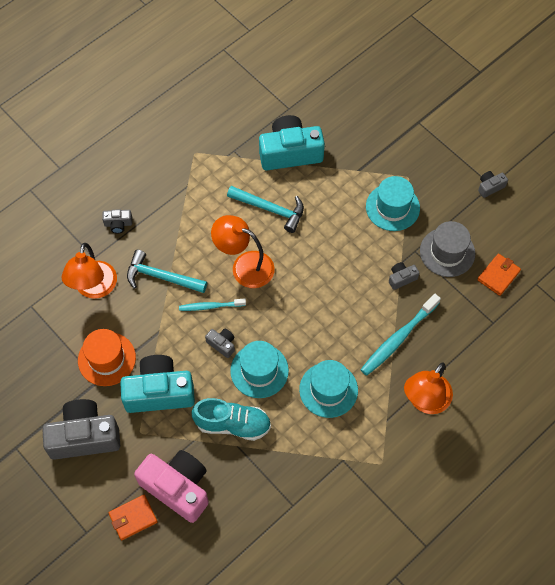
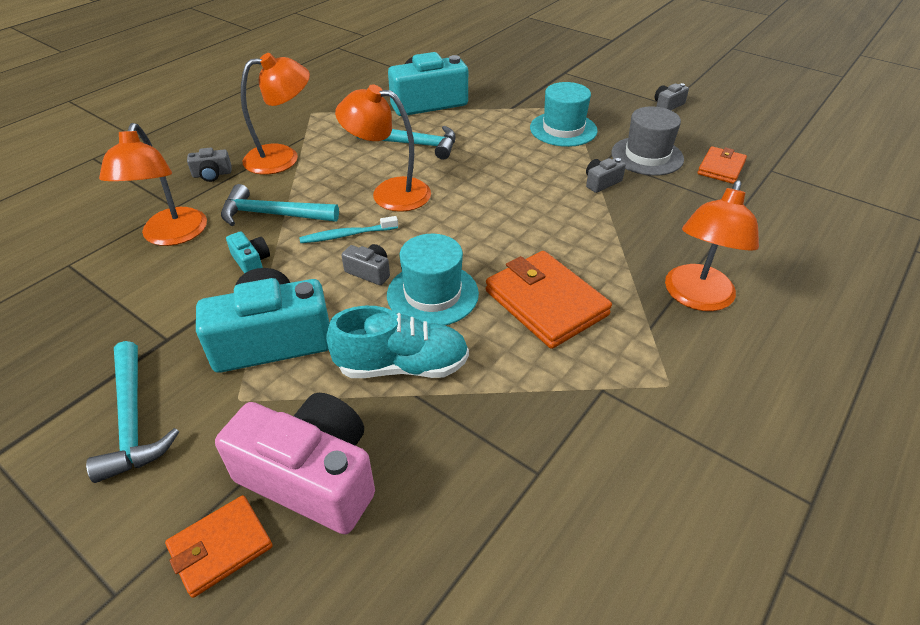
camera: 10 degrees left, 20 degrees down
grey camera [42,399,120,460] -> turquoise hammer [86,341,179,483]
orange hat [78,329,136,386] -> none
turquoise hat [299,360,358,418] -> orange wallet [486,251,612,349]
turquoise toothbrush [361,294,441,376] -> none
none -> turquoise camera [226,231,270,273]
none -> orange lamp [241,53,310,175]

